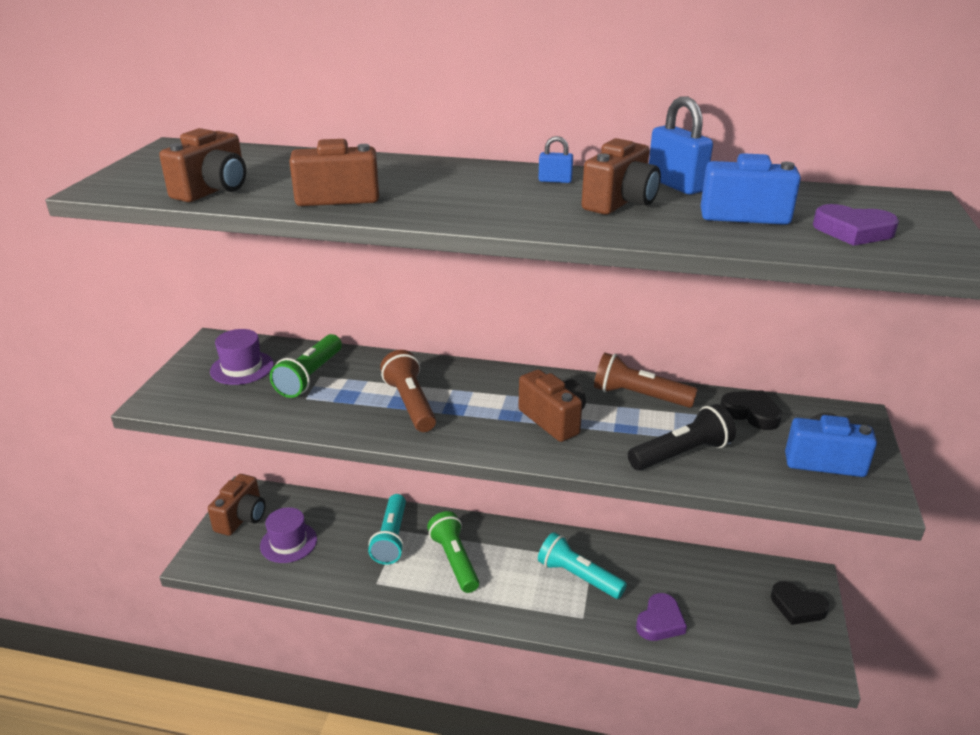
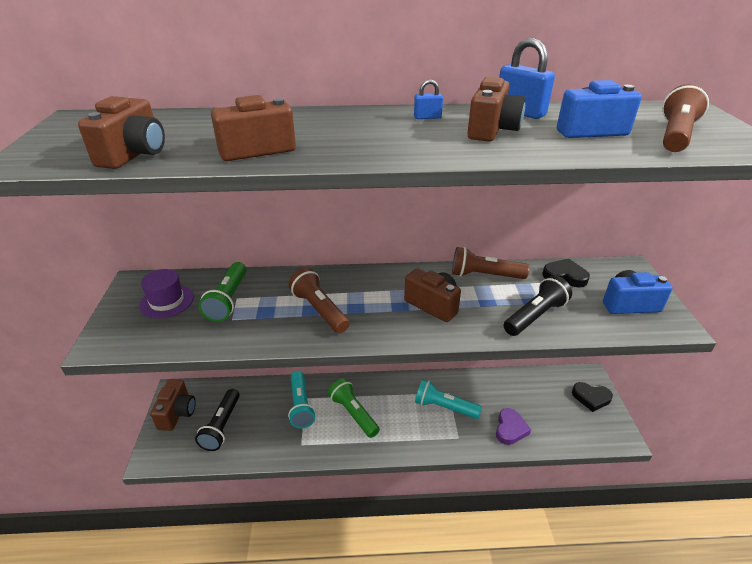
camera: 15 degrees left, 5 degrees up
purple hat [260,507,317,563] -> black flashlight [195,389,240,451]
purple heart [813,204,899,246] -> brown flashlight [662,83,709,152]

